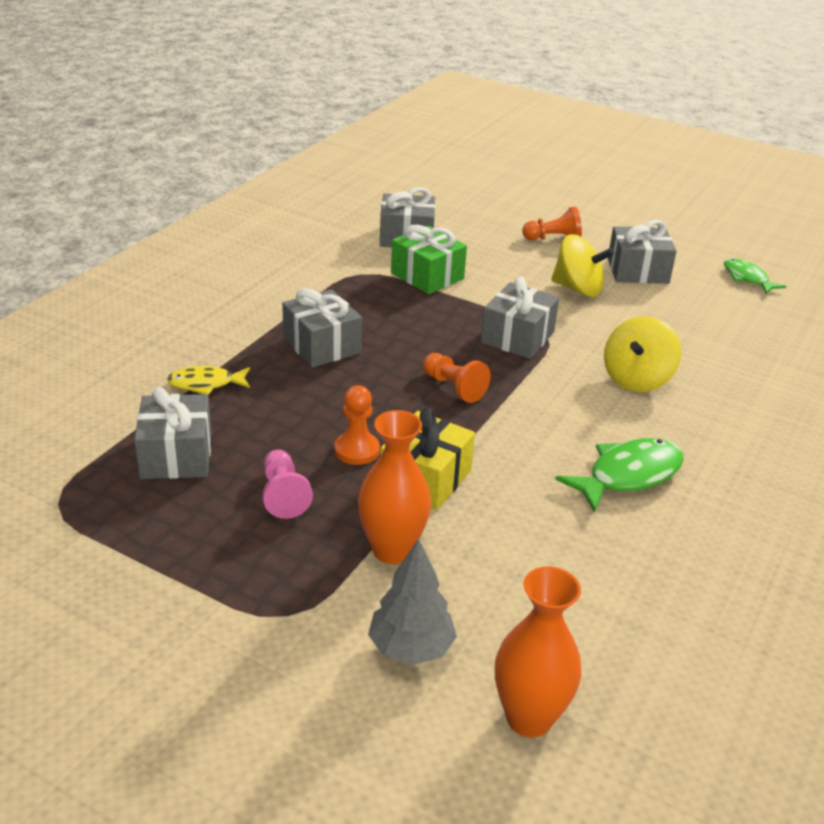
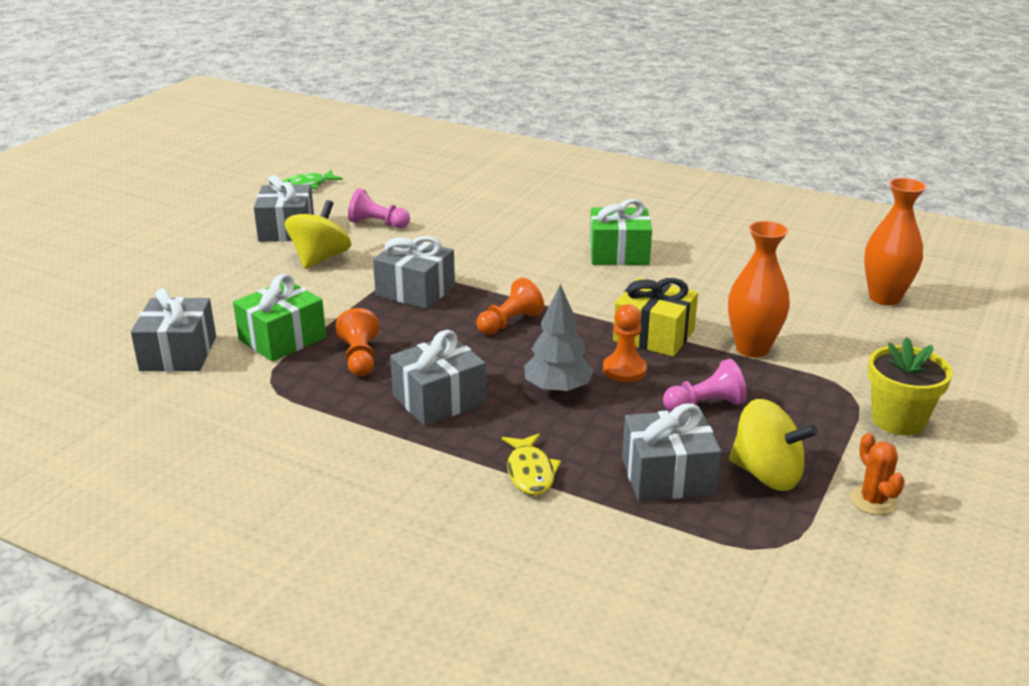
camera: 90 degrees left, 5 degrees down
grey tree [368,538,457,665] -> grey tree moved to [524,284,594,395]
orange pawn [522,206,582,241] -> orange pawn moved to [336,308,379,376]
green fish [555,438,684,513] -> green gift [590,199,652,265]
yellow spinning top [604,317,681,392] -> yellow spinning top moved to [729,399,818,491]
none -> pink pawn [348,188,410,228]
none -> orange cactus [850,433,905,515]
none -> yellow flower pot [868,337,953,436]

